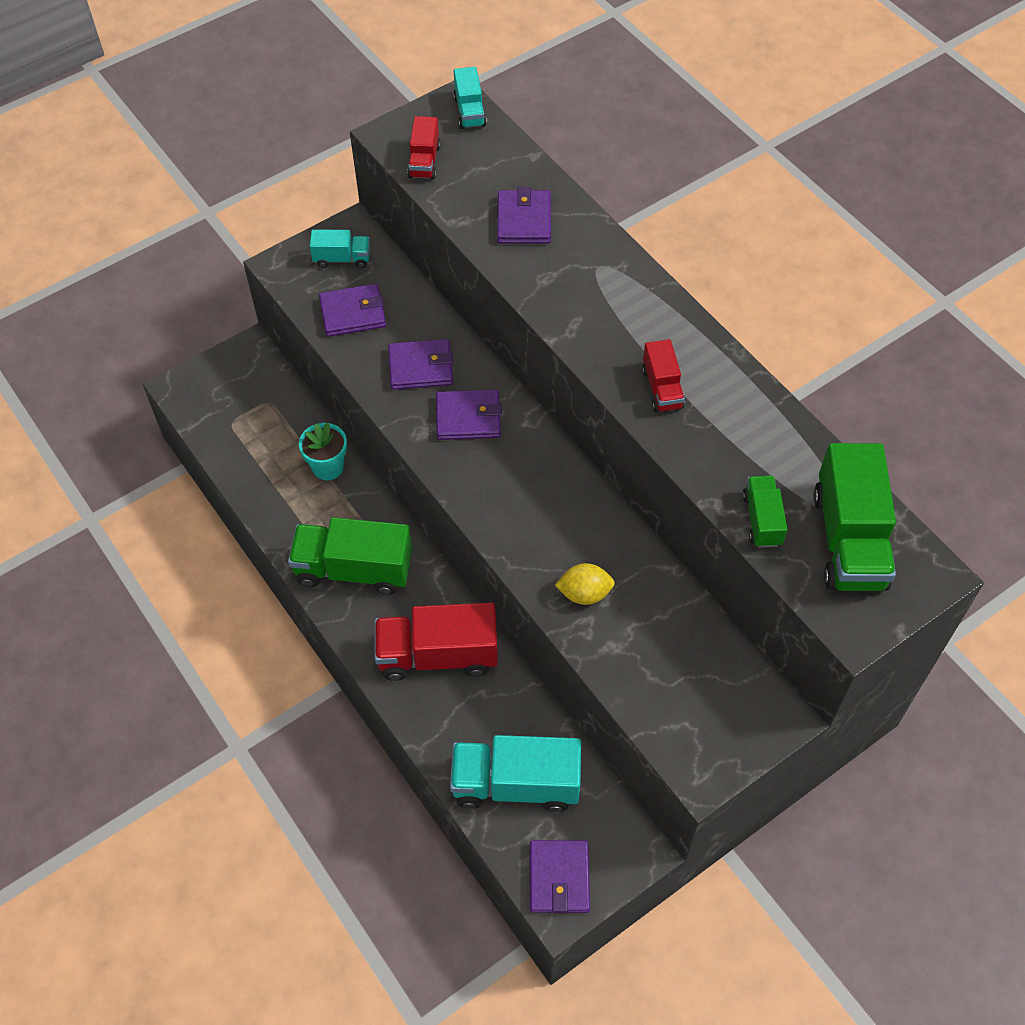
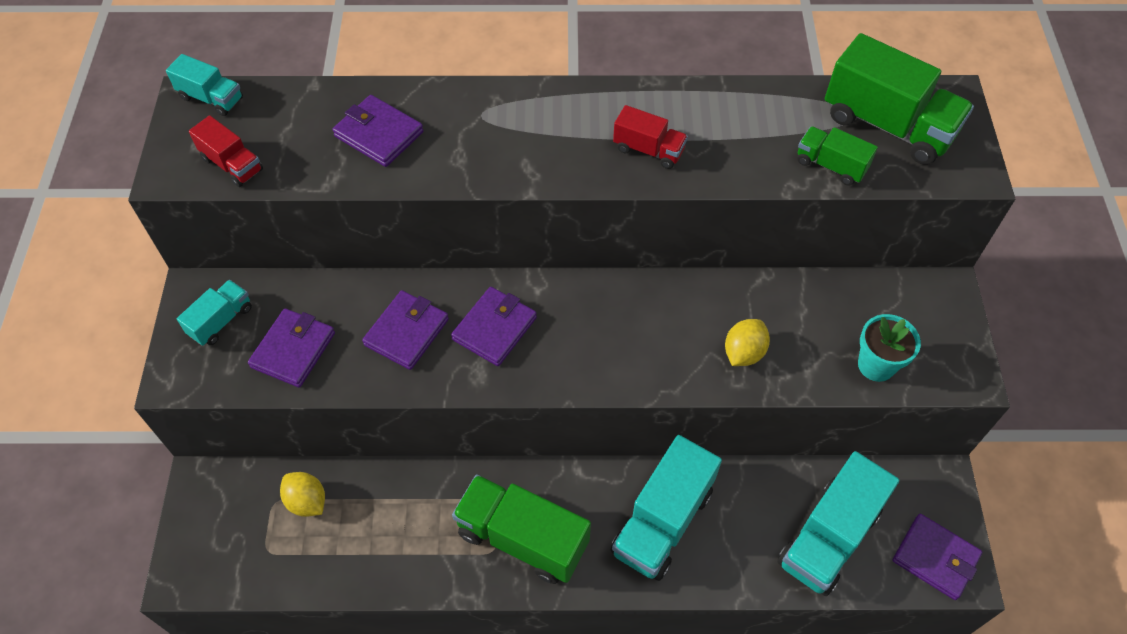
camera: 55 degrees left, 0 degrees up
green truck [288,517,412,595] -> green truck turned 75 degrees clockwise [452,474,591,584]
turquoise flower pot [299,423,347,480] -> turquoise flower pot moved to [858,314,921,382]
red truck [375,603,498,681] -> turquoise truck [611,435,722,581]
none -> yellow lemon [280,472,325,517]

